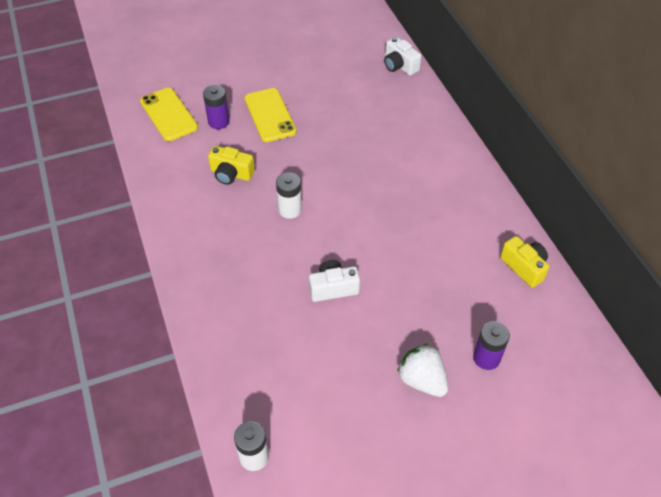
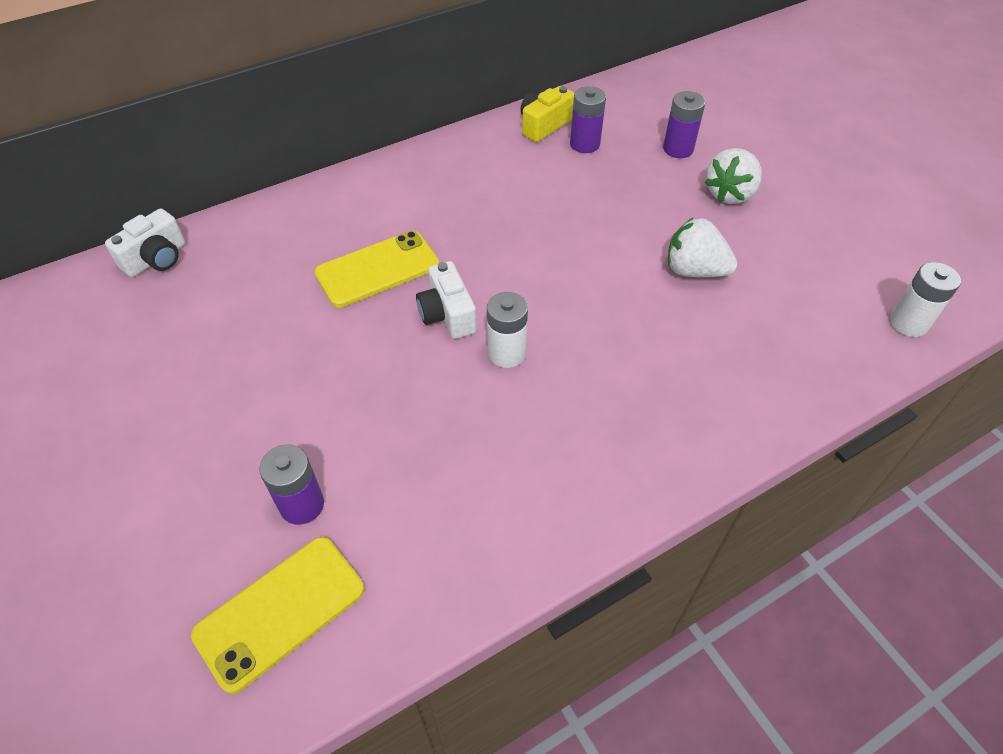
camera: 100 degrees left, 0 degrees up
yellow camera [208,146,255,185] -> none
yellow phone [245,88,297,142] -> yellow phone moved to [314,231,439,308]
white camera [309,260,360,302] -> white camera moved to [416,261,477,339]
none -> purple battery [570,86,606,153]
none -> white strawberry [668,217,737,277]

